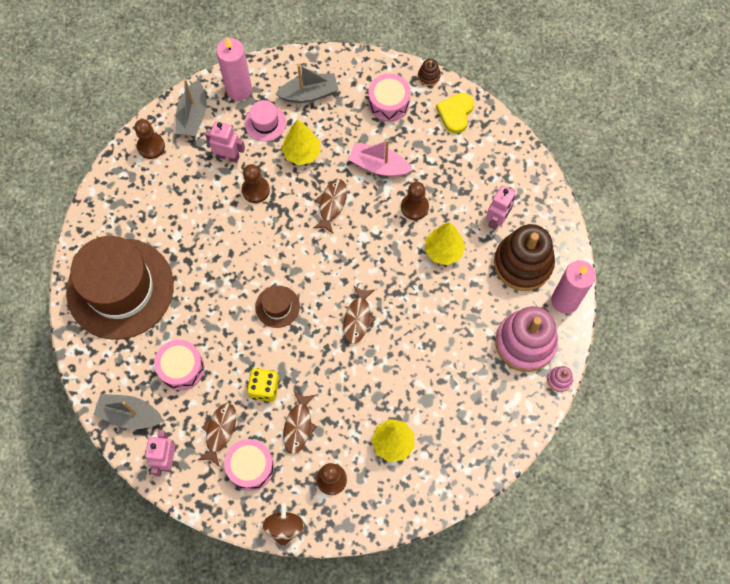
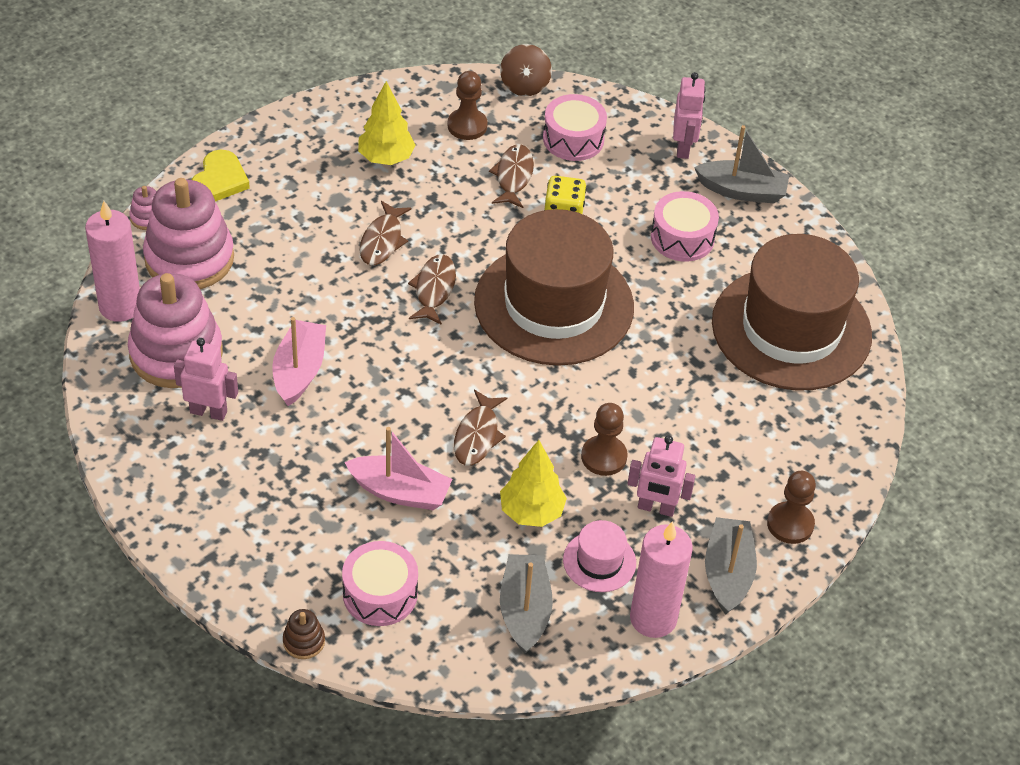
camera: 175 degrees right, 20 degrees down
brown fish [198,403,236,467] -> brown fish moved to [360,201,412,265]
brown hat [255,286,300,328] -> brown hat [474,209,634,366], size x2.42
grey boat [276,64,338,103] -> grey boat turned 105 degrees clockwise [500,554,553,654]
brown pawn [401,182,429,220] -> none
yellow tree [425,222,465,265] -> pink boat [272,317,326,406]
yellow heart [436,93,474,134] -> yellow heart moved to [191,150,250,202]
pink robot [486,185,515,230] -> pink robot turned 75 degrees clockwise [174,338,238,421]
brown stacking toy [494,224,555,291] -> pink stacking toy [128,273,223,388]

